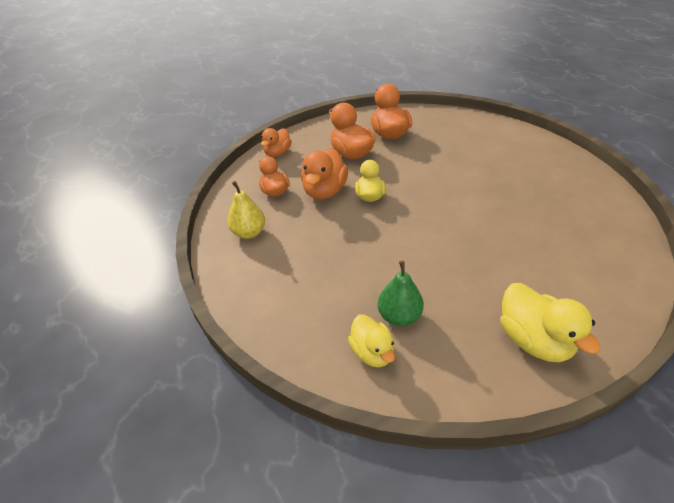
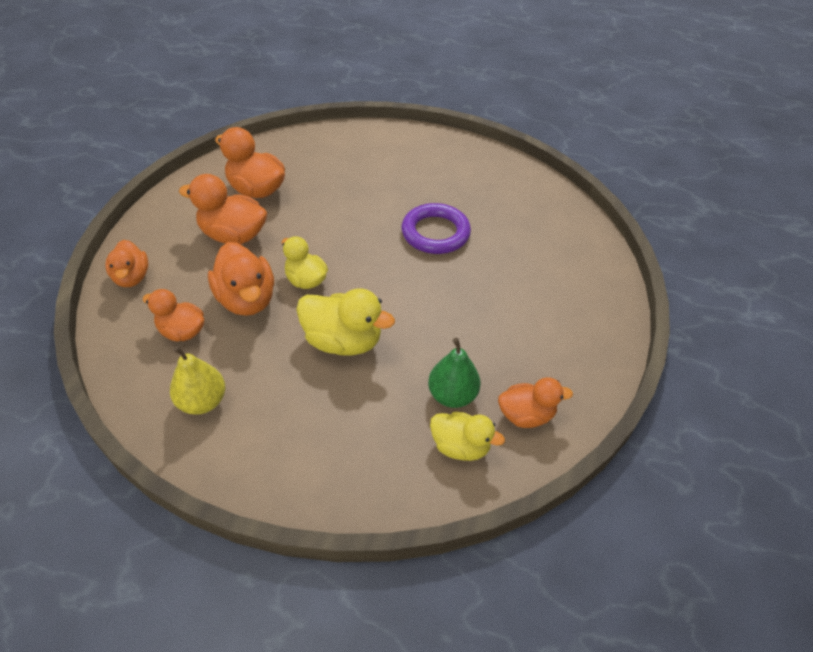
camera: 45 degrees left, 5 degrees up
yellow duck [500,283,601,362] -> yellow duck moved to [296,288,395,356]
none -> purple ring [402,203,471,254]
none -> orange duck [498,377,573,428]

